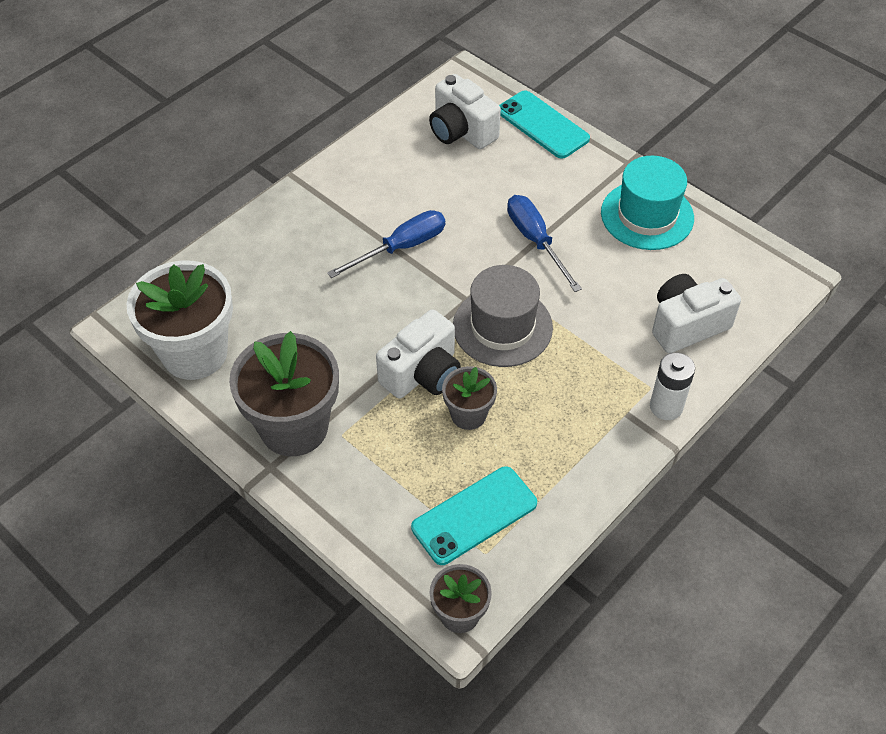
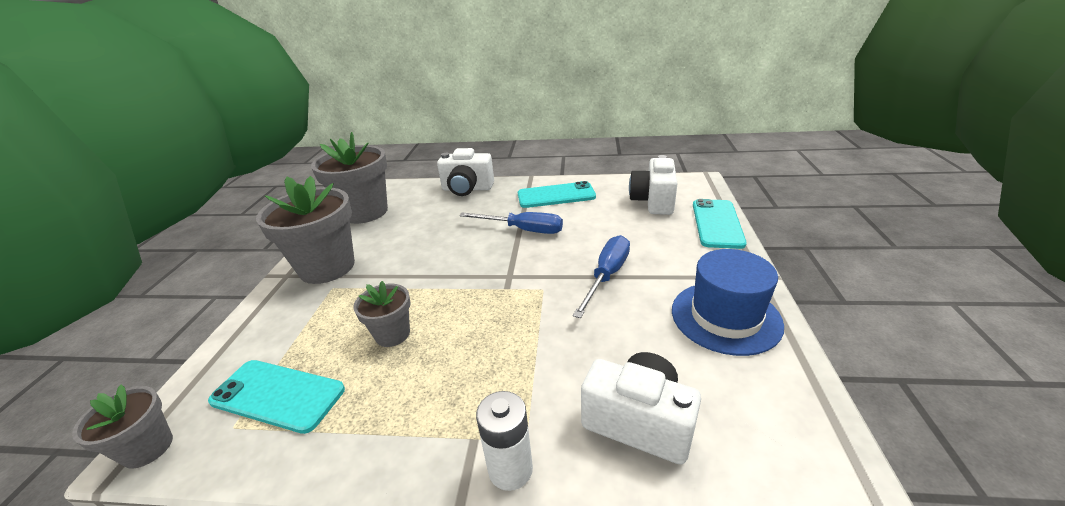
camera: 55 degrees right, 20 degrees down
white flower pot [127,261,233,380] -> grey flower pot [311,132,388,224]
white camera [376,309,461,399] -> white camera moved to [437,148,494,196]
grey hat [453,265,553,367] -> none
turquoise hat [601,156,694,250] -> blue hat [672,249,784,356]
none -> turquoise phone [518,181,596,208]

